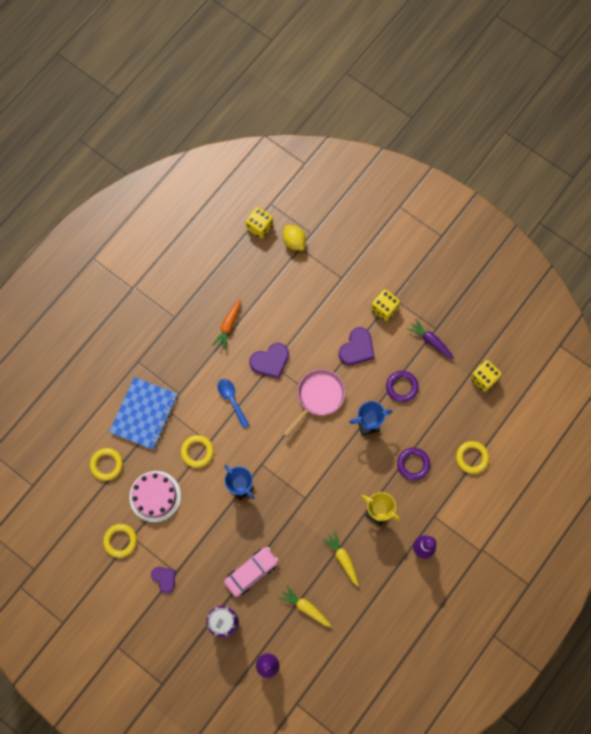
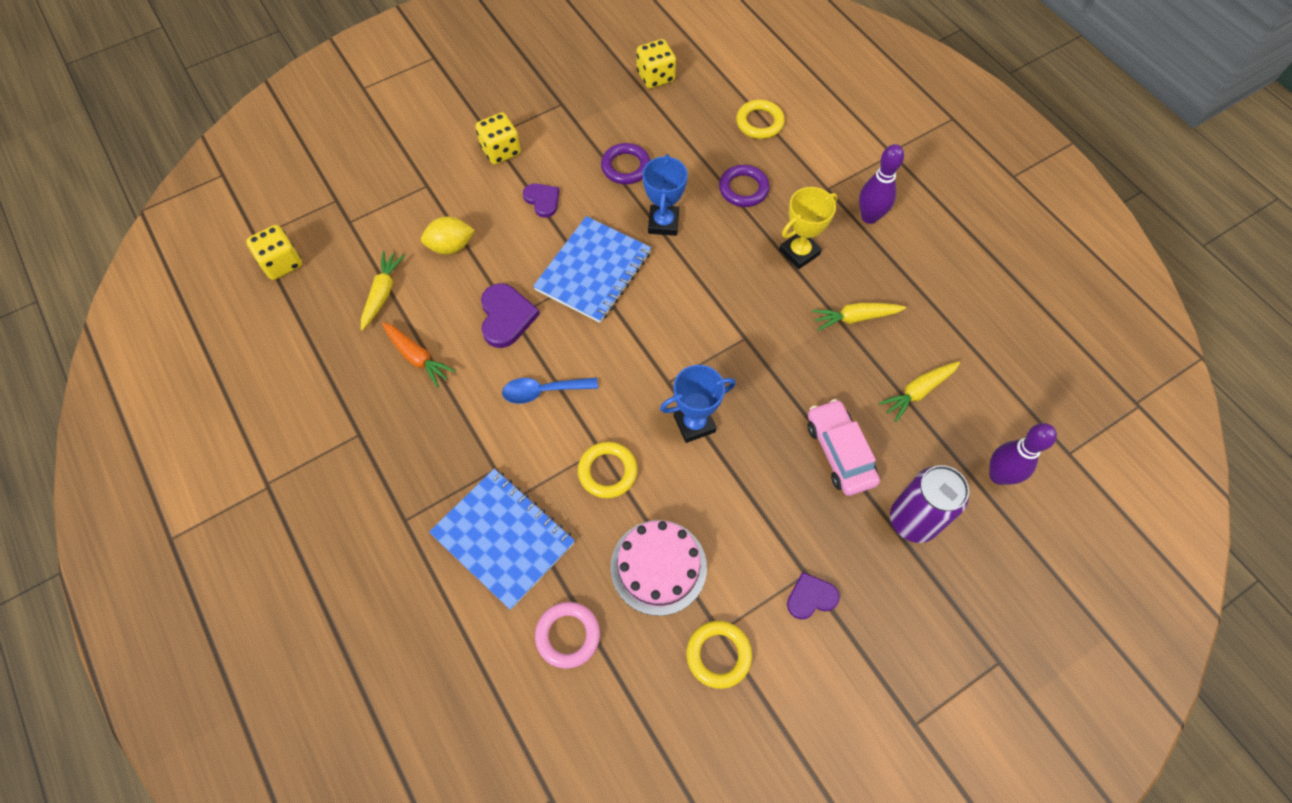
camera: 70 degrees left, 10 degrees down
yellow ring [90,448,123,481] -> pink ring [535,602,600,668]
yellow lemon [283,225,306,251] -> yellow lemon moved to [421,216,475,255]
pink pan [283,369,345,437] -> blue notebook [533,216,651,323]
purple heart [339,327,374,365] -> purple heart [523,184,559,218], size x0.65
purple carrot [407,319,454,359] -> none
none -> yellow carrot [361,251,405,330]

